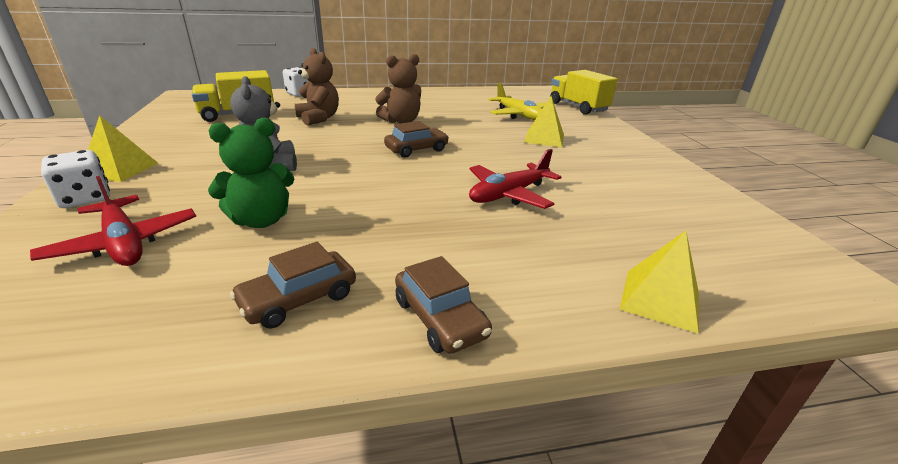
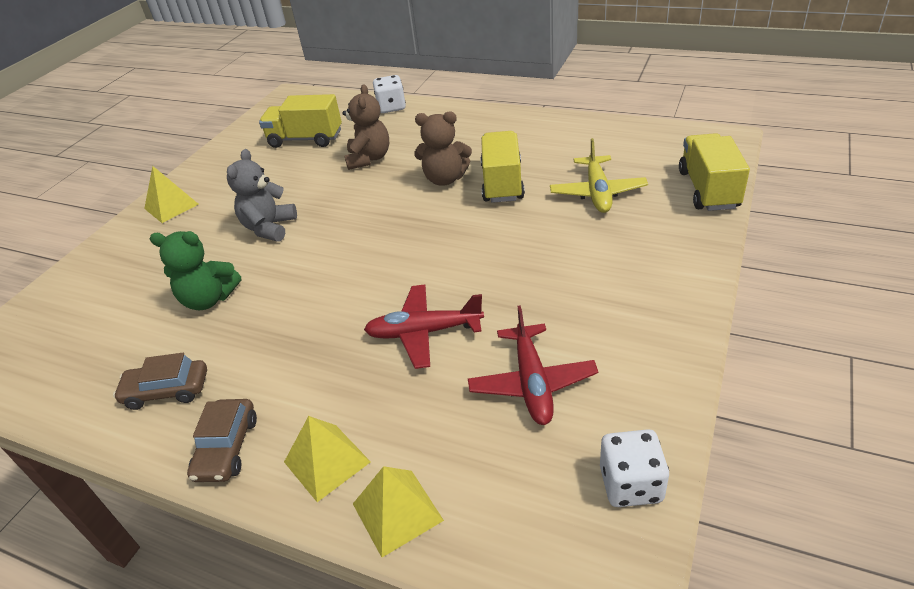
camera: 40 degrees right, 10 degrees up
red plane [30,176,196,266] -> red plane moved to [468,305,598,425]
white dice [41,150,110,208] -> white dice moved to [600,429,669,507]
brown car [384,121,449,158] -> none
yellow pyramid [524,96,564,147] -> yellow pyramid moved to [284,416,371,502]
none -> yellow truck [481,131,525,203]

